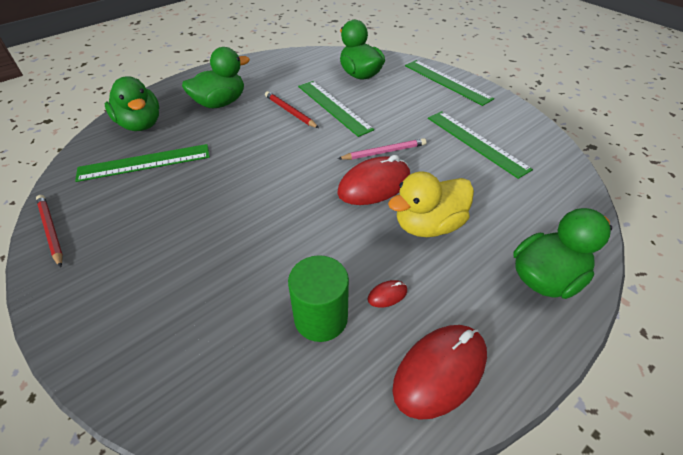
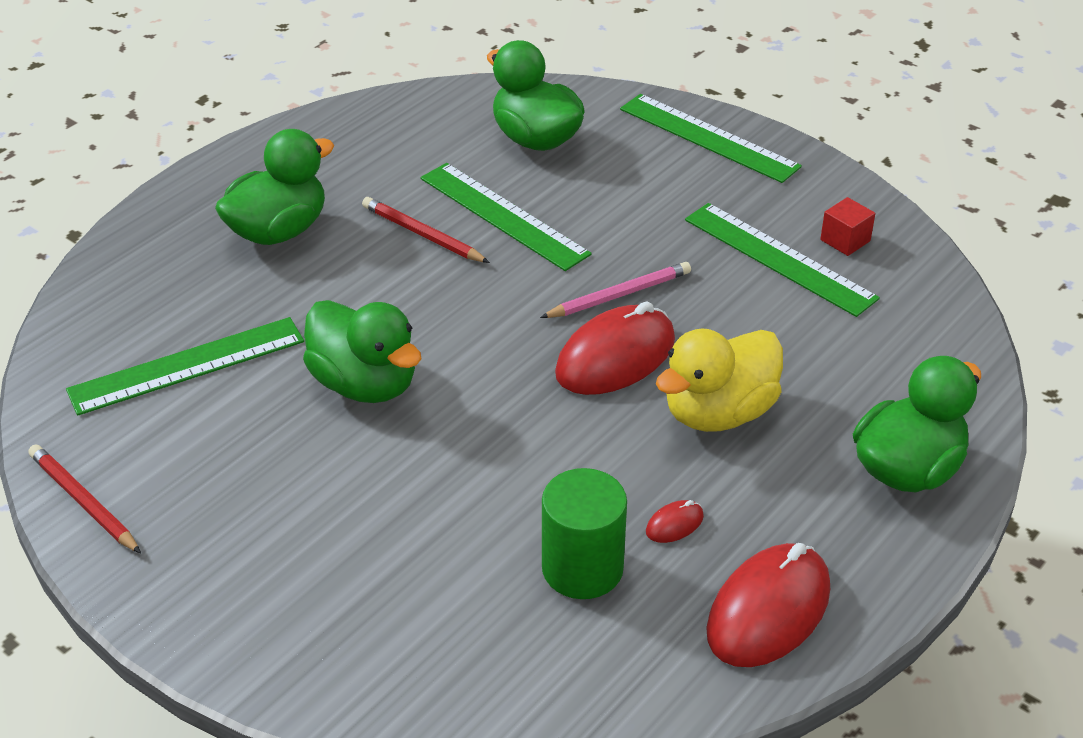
camera: 10 degrees left, 5 degrees down
green duck [105,76,159,131] -> green duck moved to [303,300,421,403]
none -> red cube [820,197,875,256]

